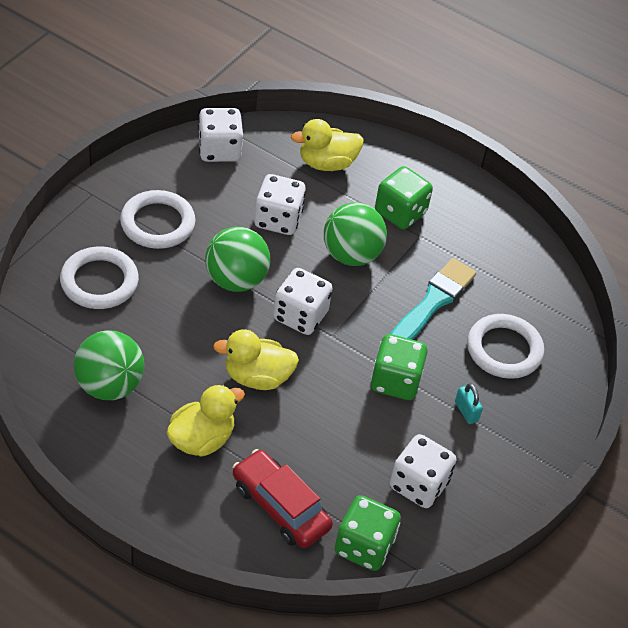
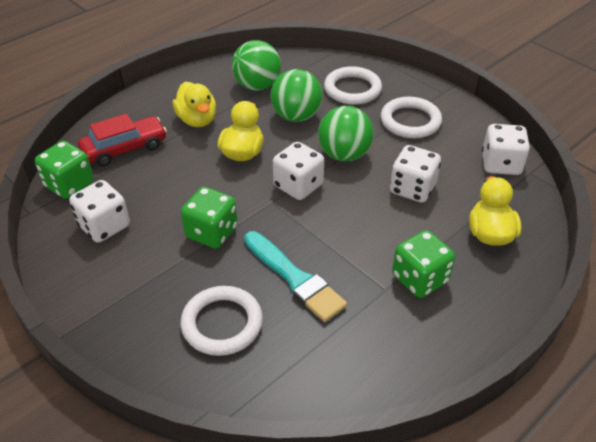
camera: 110 degrees right, 5 degrees down
green ball [324,203,387,266] -> green ball moved to [271,69,323,122]
turquoise padlock [455,383,483,424] -> none

